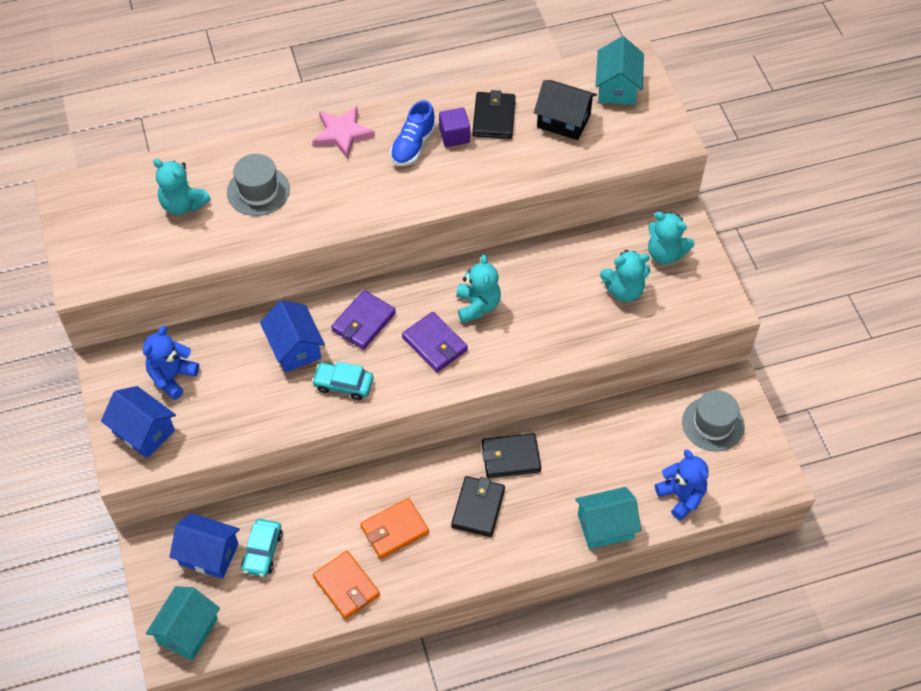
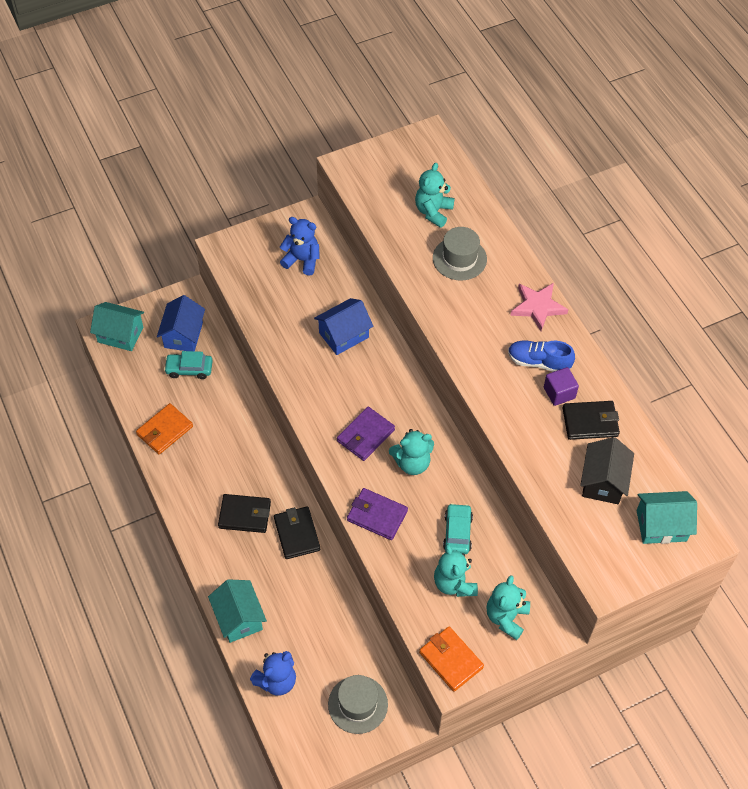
camera: 80 degrees right, 0 degrees up
blue house [101,386,176,458] -> none
turquoise car [312,361,374,400] -> turquoise car moved to [443,503,473,554]
purple wallet [331,290,396,350] -> purple wallet moved to [347,488,408,540]
orange wallet [360,498,429,559] -> orange wallet moved to [419,627,484,692]

